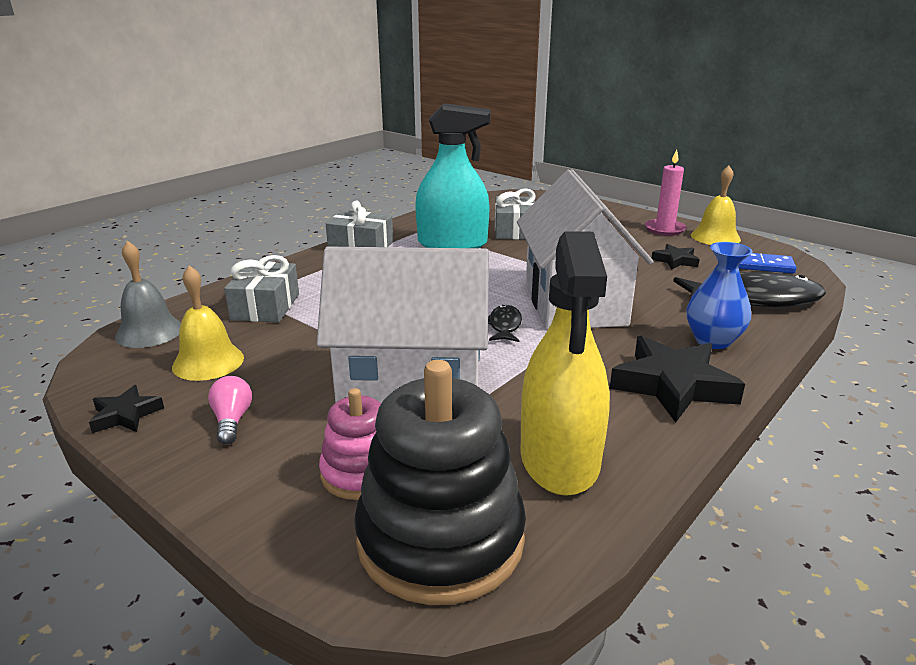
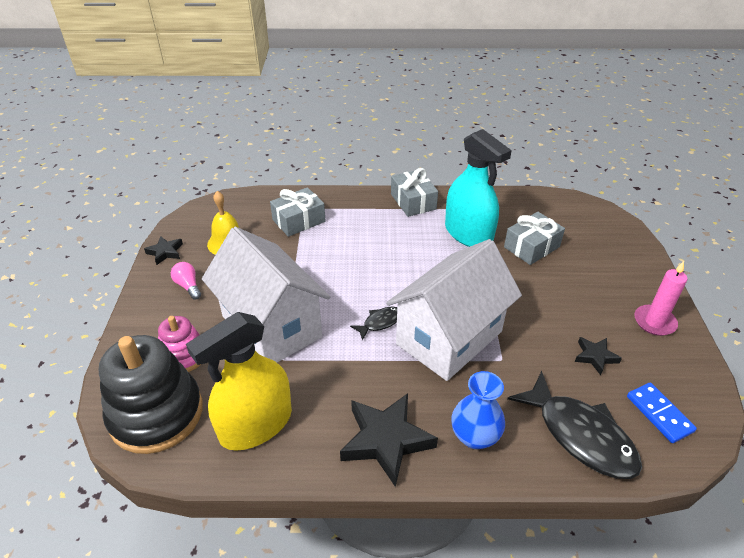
camera: 50 degrees right, 15 degrees up
grey bell [115,241,181,348] -> none
pink light bulb [208,376,252,444] -> pink light bulb turned 75 degrees counterclockwise [171,262,201,300]
yellow bell [691,166,741,245] -> none

